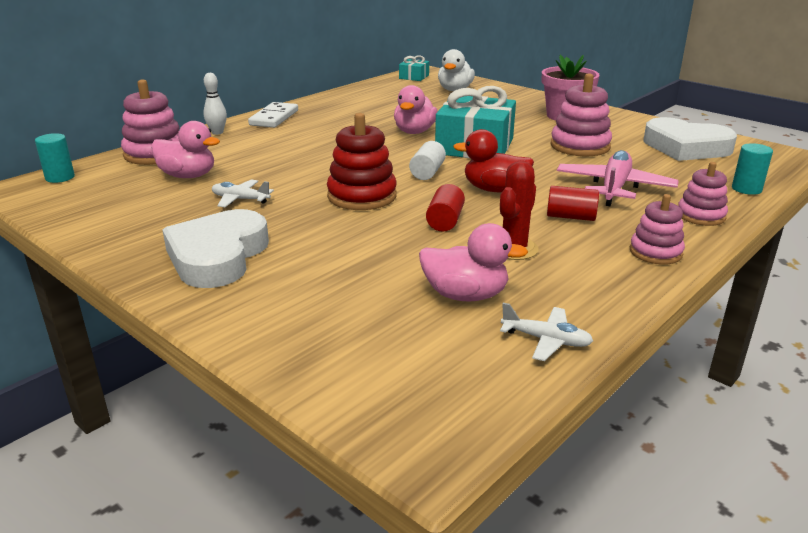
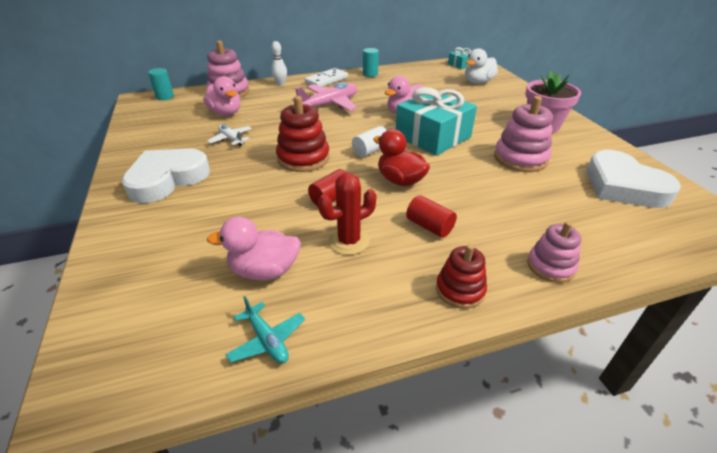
camera: 30 degrees right, 10 degrees up
pink duck [419,223,528,301] -> pink duck turned 135 degrees clockwise [207,217,301,280]
white plane [500,303,593,361] -> turquoise plane [225,296,305,364]
pink plane [557,150,679,206] -> pink plane moved to [292,82,357,111]
pink stacking toy [630,194,685,265] -> red stacking toy [436,244,487,309]
turquoise cylinder [732,143,773,195] -> turquoise cylinder moved to [363,48,379,77]

